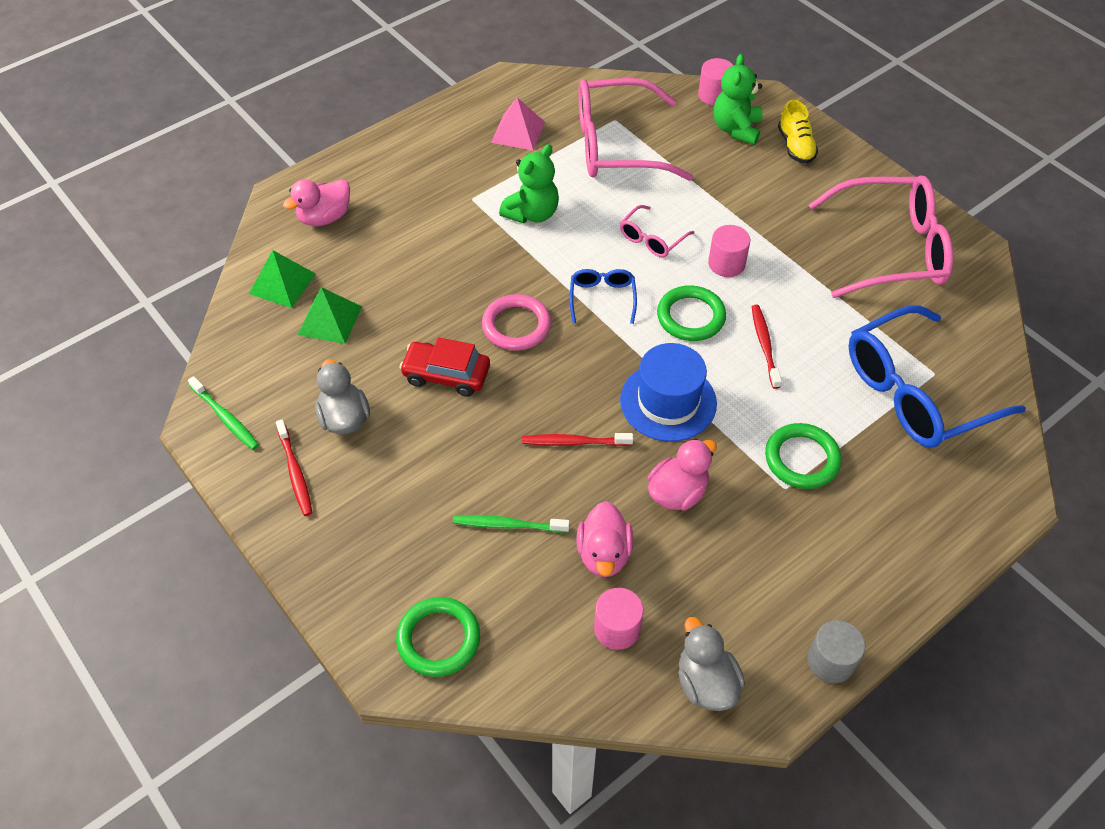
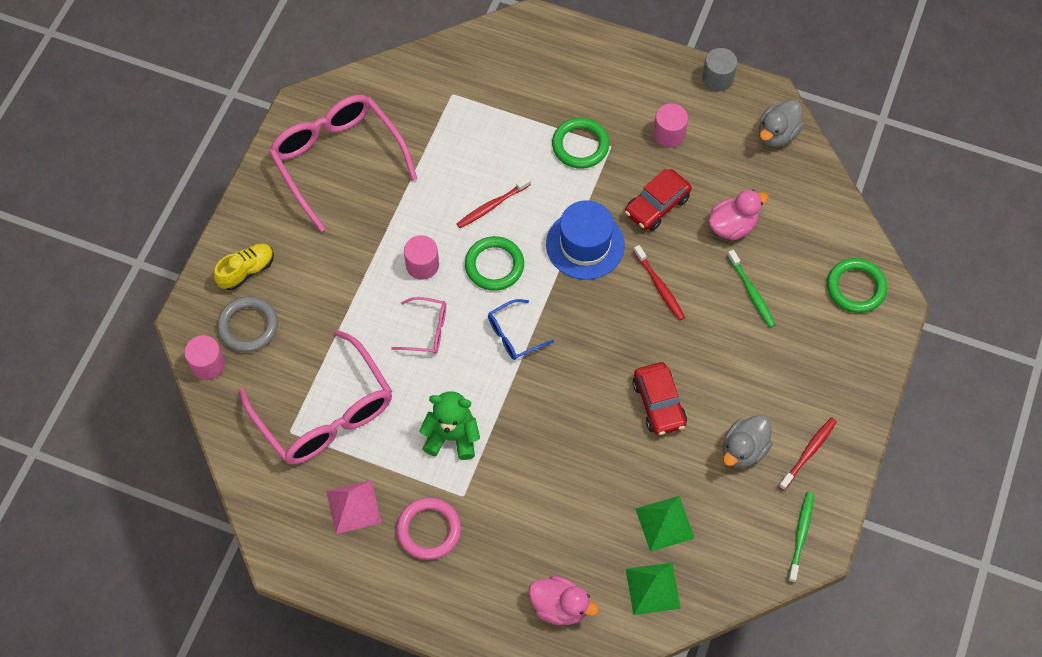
camera: 120 degrees left, 10 degrees up
pink ring [482,294,551,351] -> pink ring moved to [396,497,461,560]
pink cylinder [594,588,644,650] -> pink cylinder moved to [653,103,688,147]
pink duck [648,439,717,510] -> red car [625,169,691,231]
green teddy bear [714,54,763,145] -> grey ring [217,296,278,352]
blue glasses [848,305,1026,448] -> none

